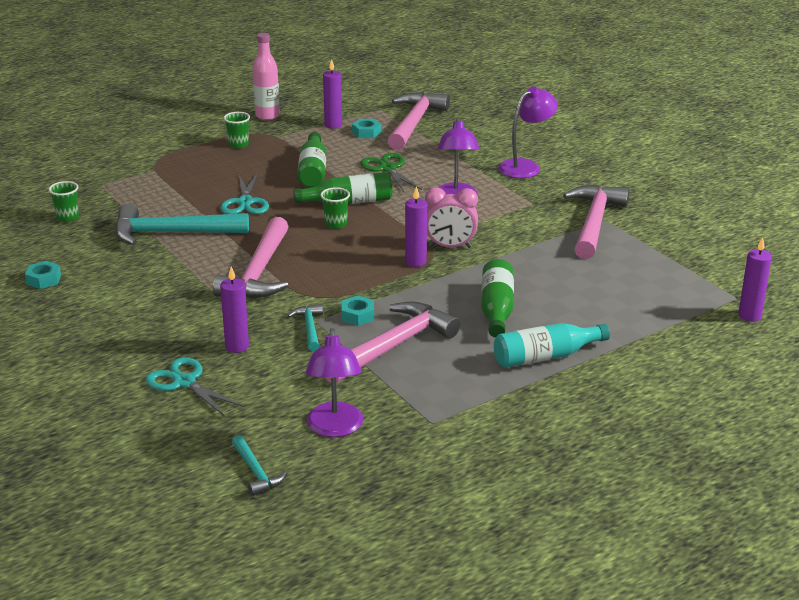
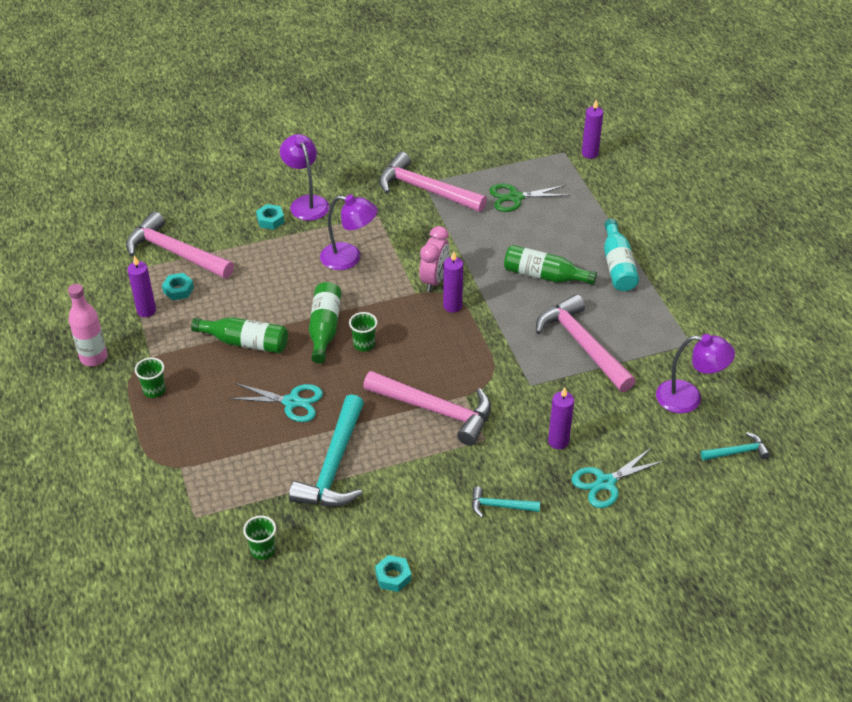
camera: 75 degrees left, 15 degrees up
turquoise hammer [288,304,323,351] -> turquoise hammer moved to [472,487,540,517]
turquoise nut [342,296,374,326] -> turquoise nut moved to [256,204,285,230]
green scissors [360,153,422,192] -> green scissors moved to [489,183,570,212]

